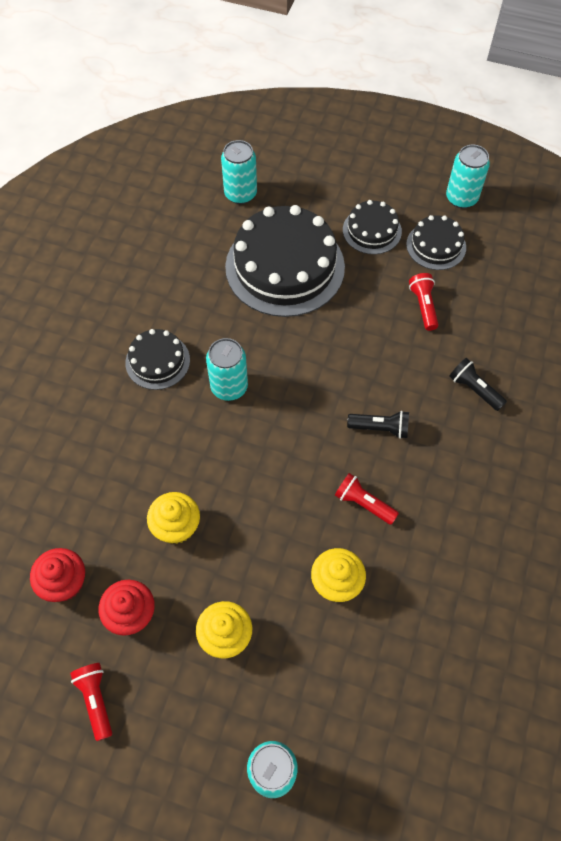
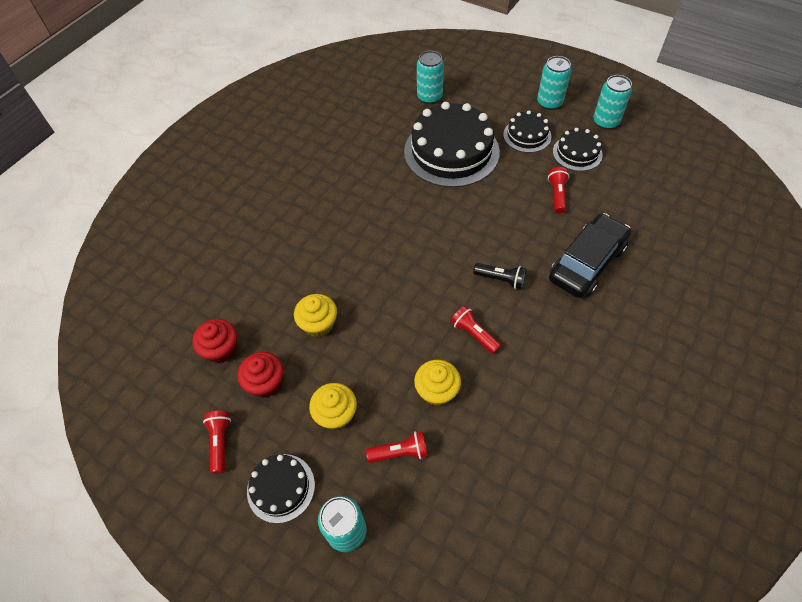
camera: 15 degrees right, 5 degrees down
black cake [125,329,190,390] -> black cake moved to [247,454,315,523]
turquoise can [206,338,248,401] -> turquoise can moved to [537,56,571,110]
black flashlight [449,358,507,411] -> black car [549,213,631,298]
none -> red flashlight [366,431,428,463]

